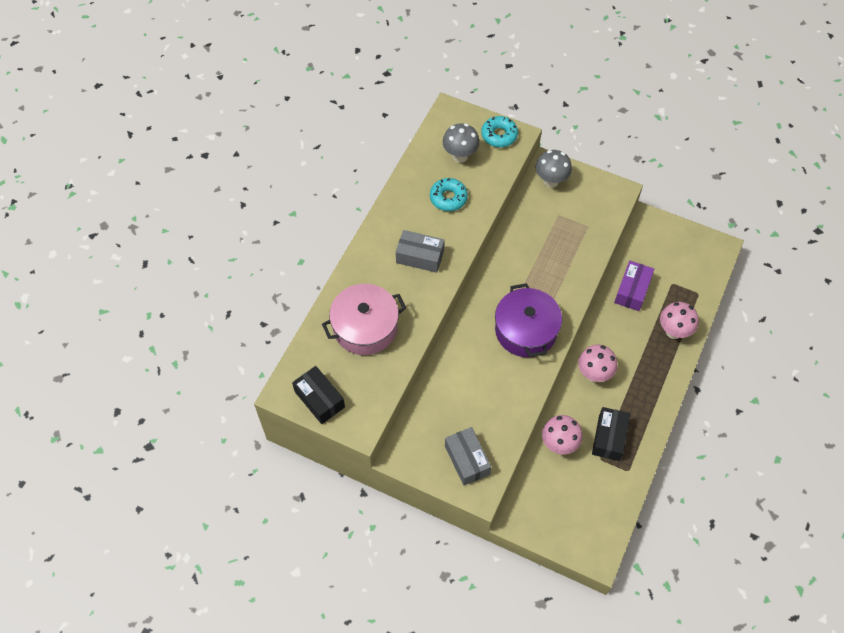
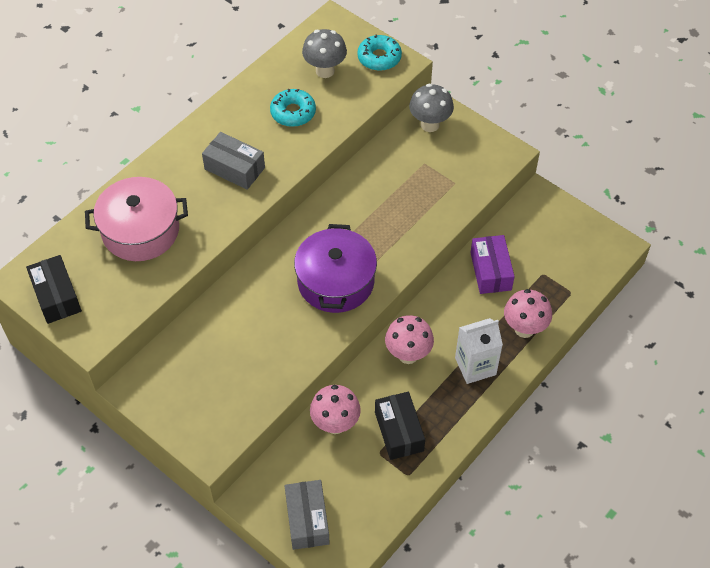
camera: 15 degrees right, 5 degrees down
grey box [445,427,491,485] -> grey box moved to [285,480,330,550]
black box [592,407,630,461] -> black box turned 45 degrees counterclockwise [375,392,425,460]
purple box [614,261,654,311] -> purple box turned 45 degrees counterclockwise [470,235,515,294]
none -> white carton [455,318,503,384]

